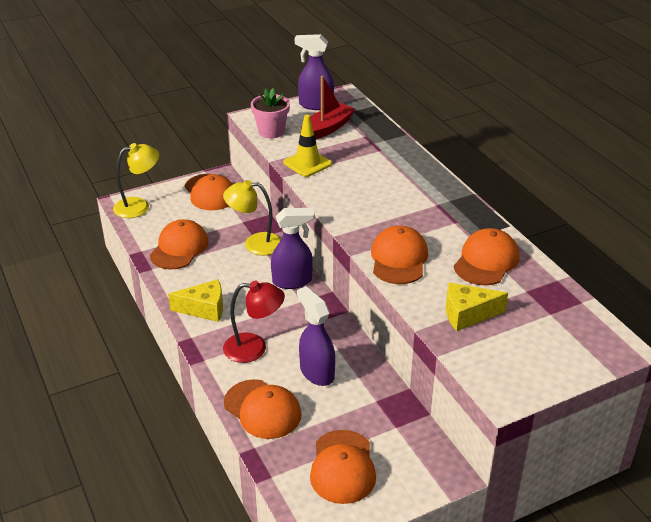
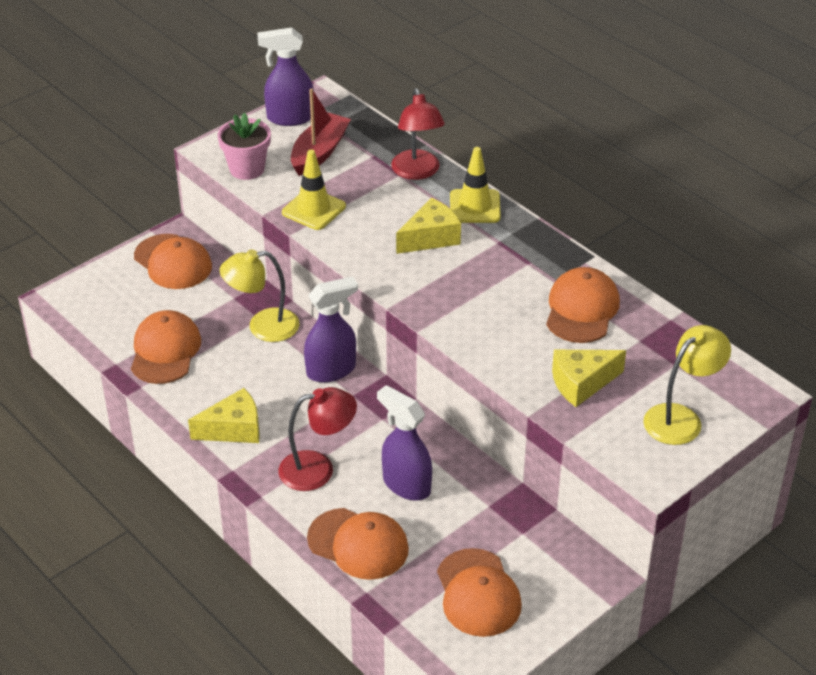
camera: 15 degrees left, 5 degrees up
yellow lamp [113,143,159,218] -> yellow lamp moved to [643,325,731,445]
orange cap [371,226,428,284] -> none
none -> red lamp [391,88,445,180]
none -> yellow cheese [396,198,461,254]
none -> yellow traffic cone [450,147,501,223]

